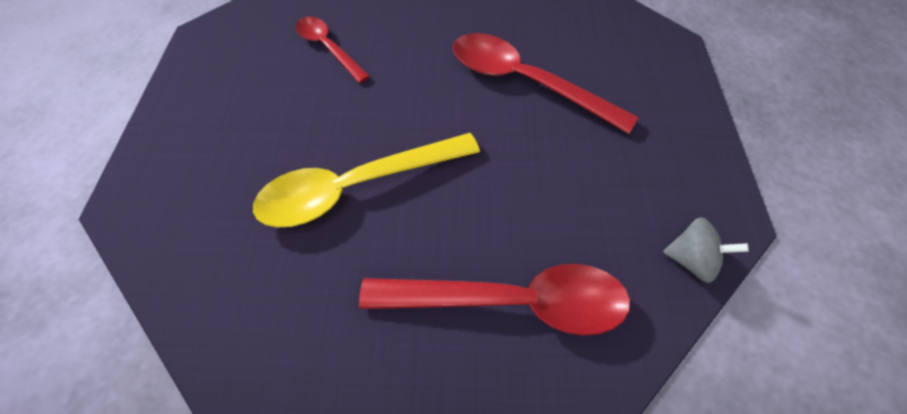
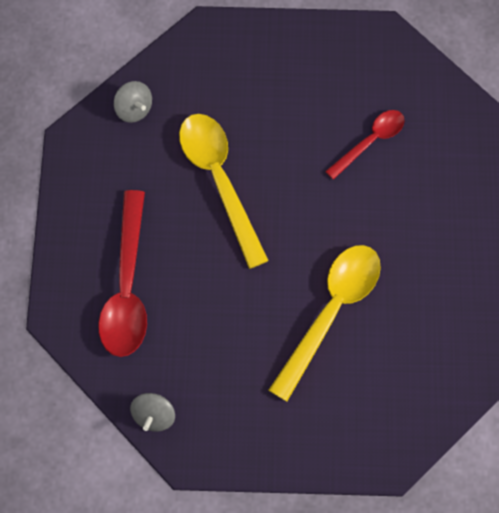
camera: 90 degrees right, 10 degrees up
red spoon [453,33,638,134] -> yellow spoon [269,245,381,402]
none -> grey spinning top [114,81,152,123]

